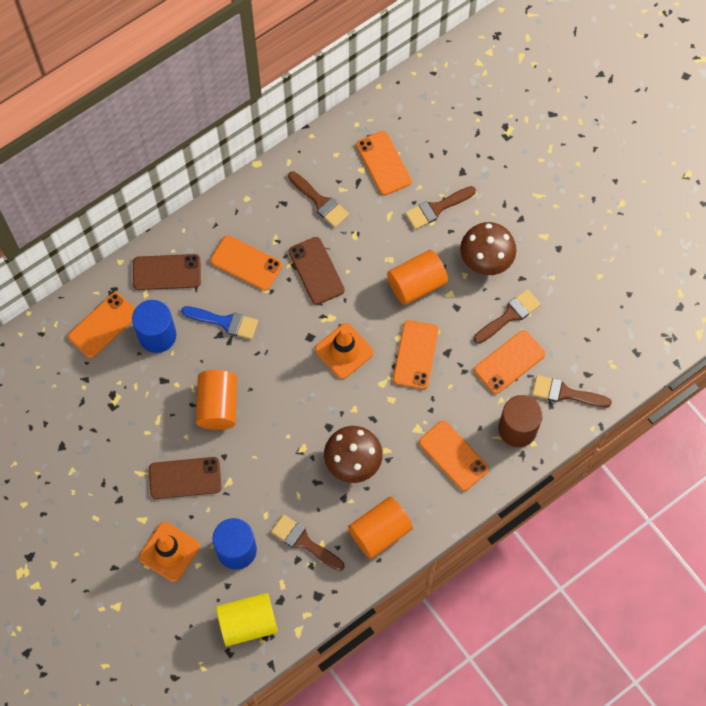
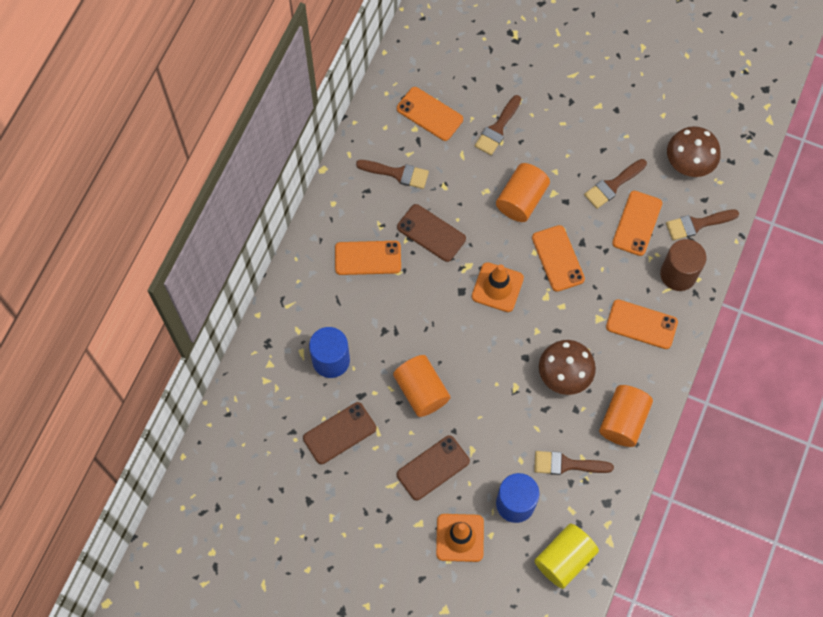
camera: 30 degrees left, 0 degrees up
orange phone [68,292,135,358] -> none
brown phone [133,254,201,290] -> brown phone moved to [303,402,376,464]
blue brush [181,306,258,339] -> none
brown mushroom [460,222,516,275] -> brown mushroom moved to [667,126,721,177]
brown brush [474,289,541,344] -> brown brush turned 150 degrees counterclockwise [584,159,647,209]

